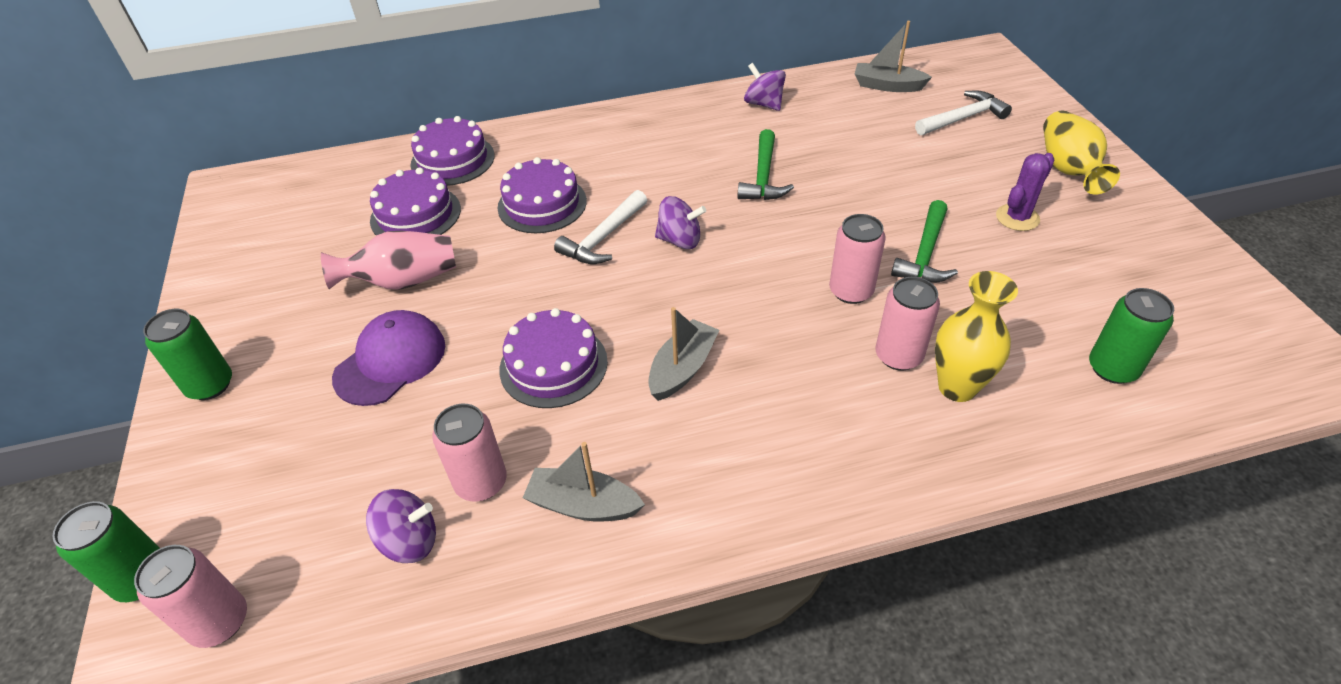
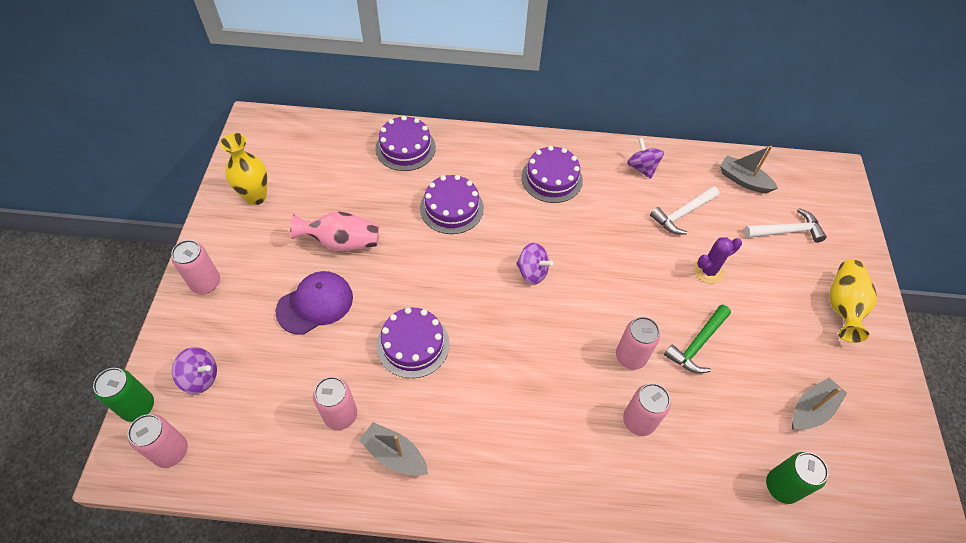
camera: 15 degrees right, 10 degrees up
green can [143,309,232,400] -> pink can [171,240,220,294]
purple spinning top [366,489,436,563] -> purple spinning top moved to [172,347,217,394]
purple cake [370,167,461,236] -> purple cake moved to [521,146,583,203]
white hammer [554,190,647,264] -> white hammer moved to [650,186,719,234]
grey boat [648,307,719,401] -> grey boat moved to [792,378,847,430]
green hammer [738,129,794,200] -> none
yellow vase [935,271,1018,402] -> yellow vase moved to [220,133,267,205]
purple cactus [996,153,1054,231] -> purple cactus moved to [694,237,742,284]

